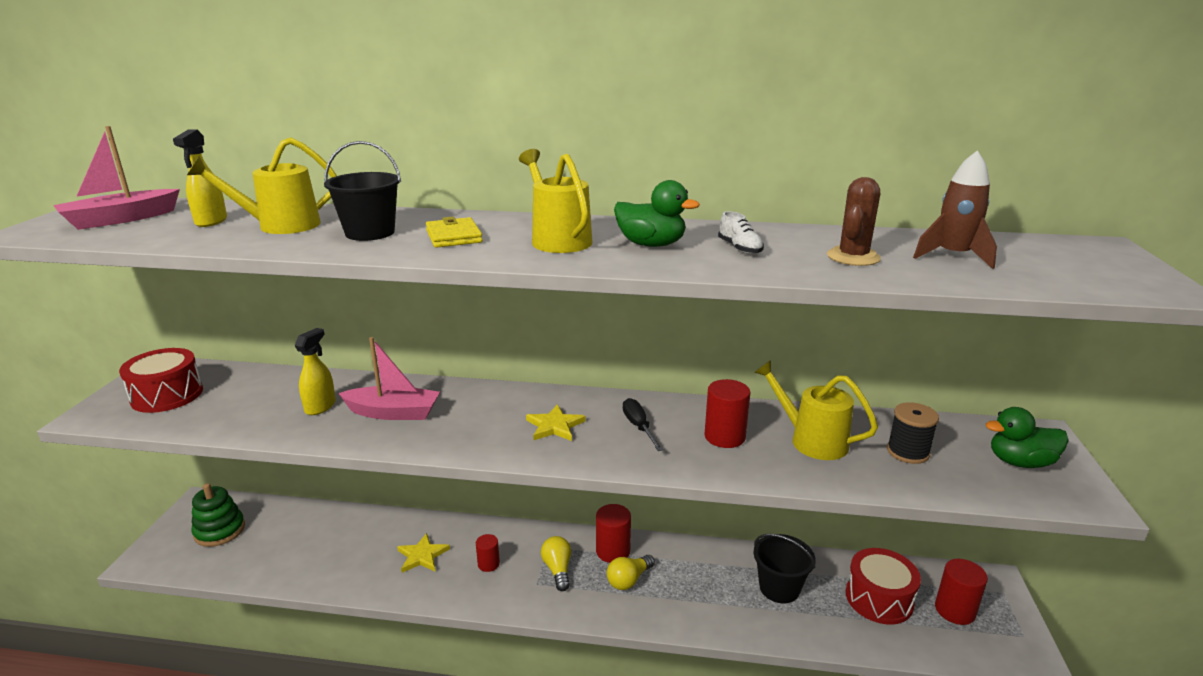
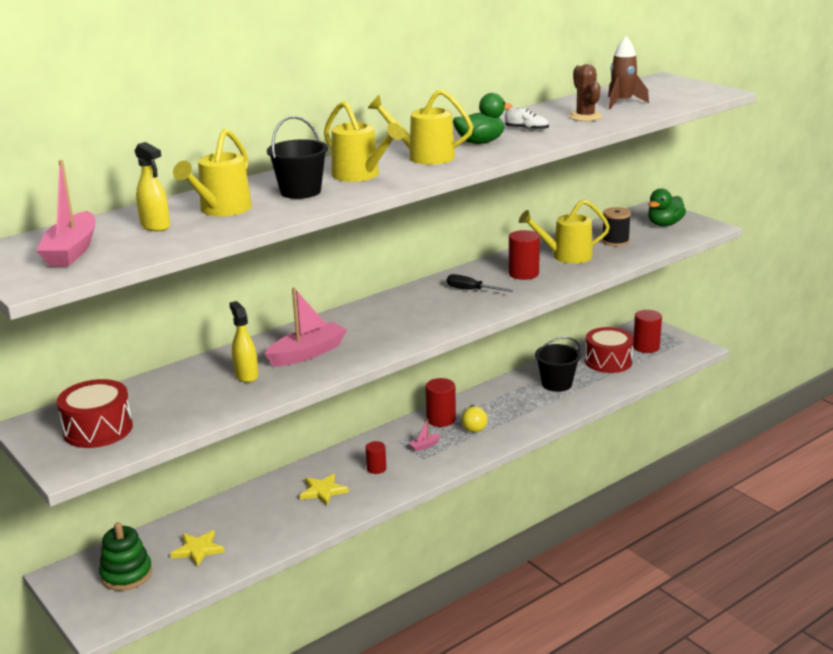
camera: 45 degrees left, 0 degrees up
yellow wallet [426,217,483,248] -> yellow watering can [324,101,404,182]
yellow star [526,404,586,441] -> yellow star moved to [170,530,225,567]
yellow light bulb [541,536,571,591] -> pink boat [409,419,441,451]

